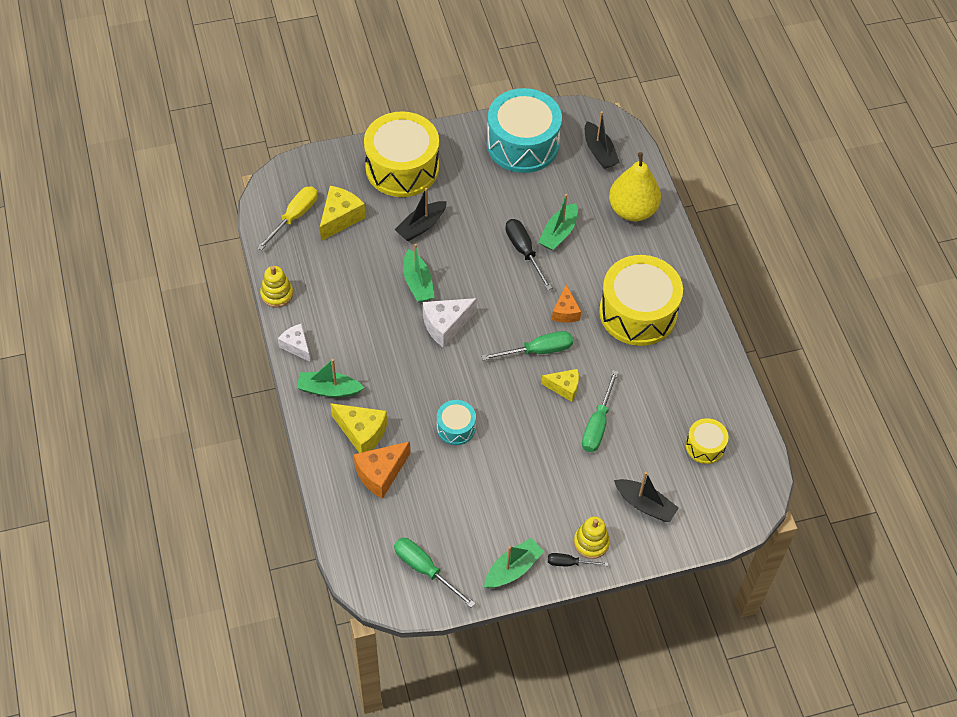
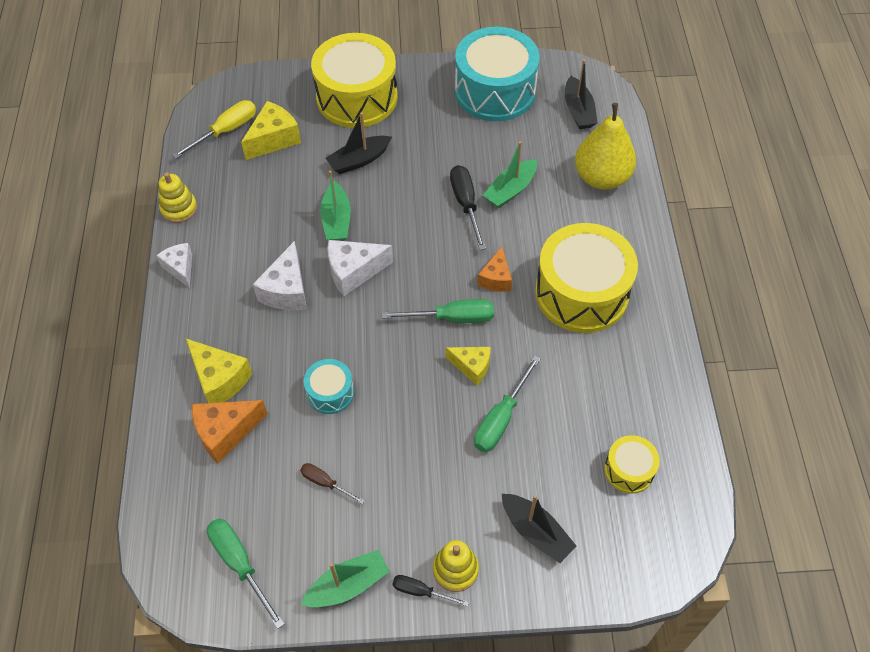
camera: 15 degrees right, 0 degrees up
green boat [297,359,364,398] -> none
none -> white cheese [253,241,307,310]
none -> brown screwdriver [300,463,365,504]

